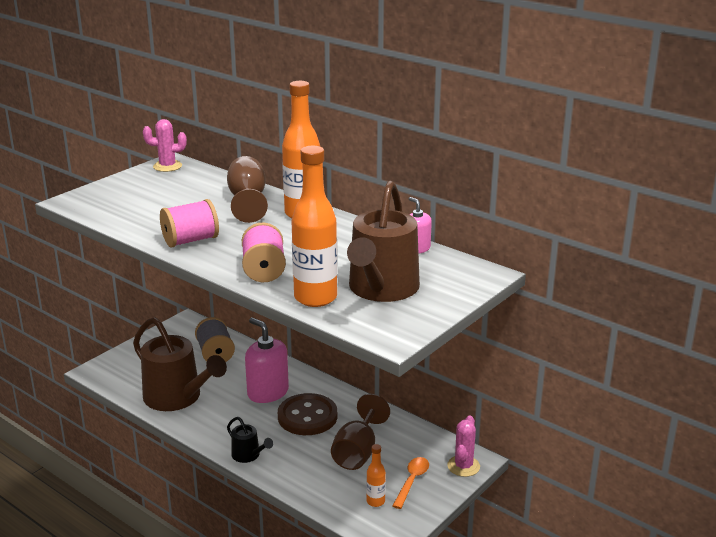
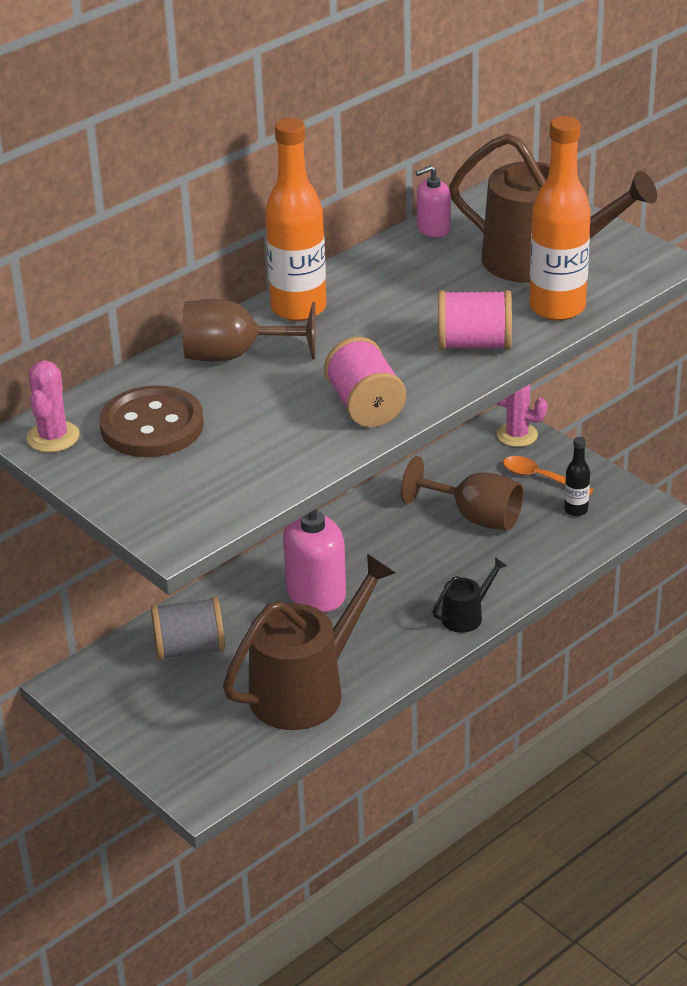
camera: 80 degrees left, 10 degrees up
brown button [278,393,337,435] -> brown button moved to [100,385,204,457]
orange bottle [366,444,386,507] -> black bottle [564,437,590,516]

